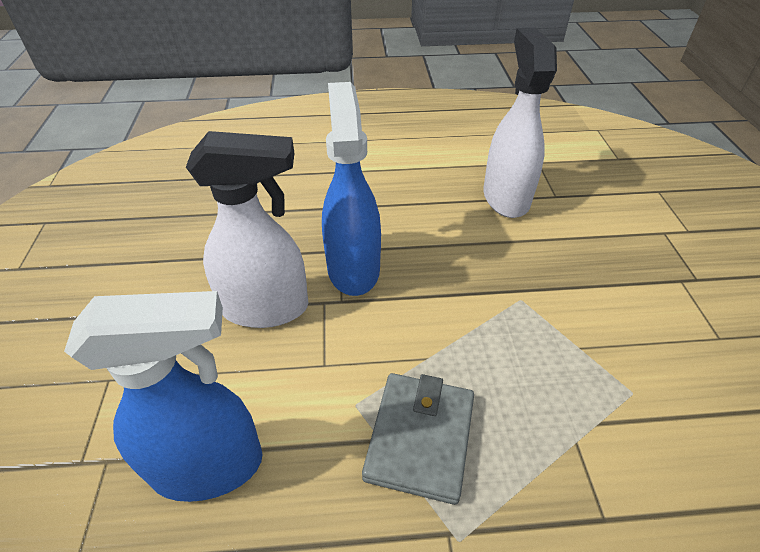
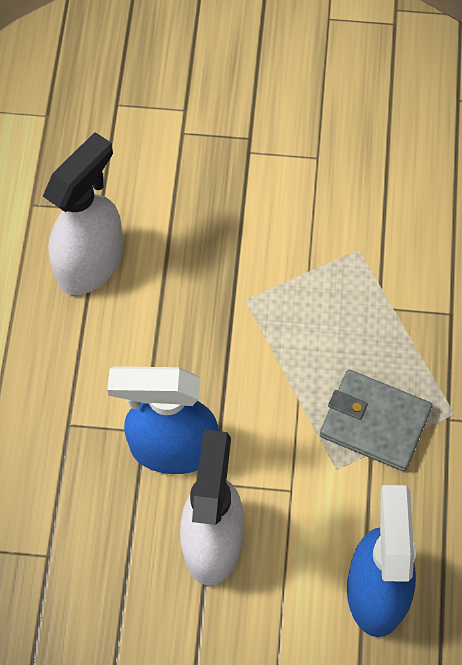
camera: 80 degrees left, 20 degrees up
white spray bottle [483,28,557,218] -> white spray bottle turned 120 degrees clockwise [43,132,124,295]

